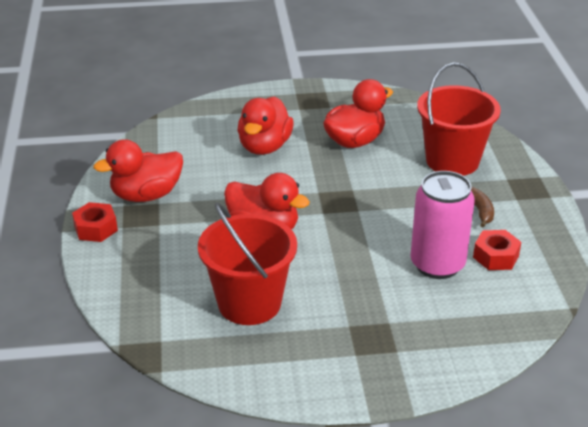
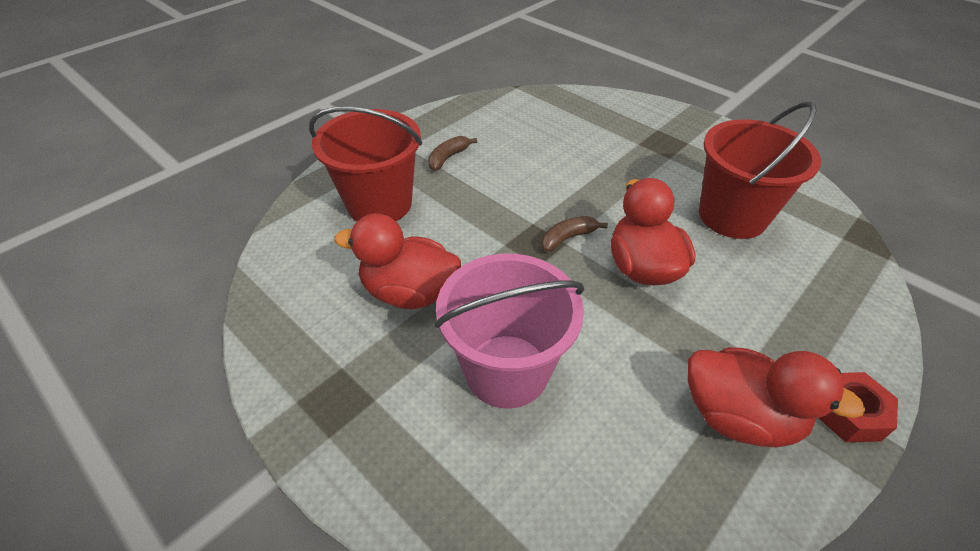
camera: 130 degrees left, 10 degrees up
red duck [237,96,294,155] -> pink bucket [435,254,585,408]
pink can [410,171,475,279] -> none
red nut [473,230,521,270] -> none
none -> brown banana [541,216,608,252]

